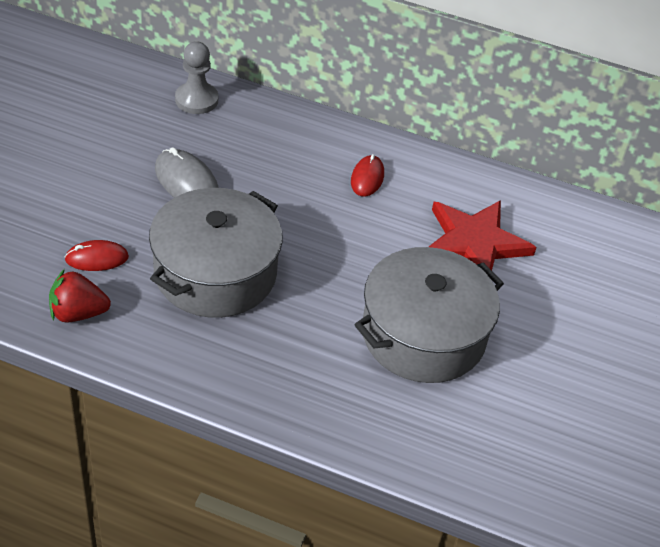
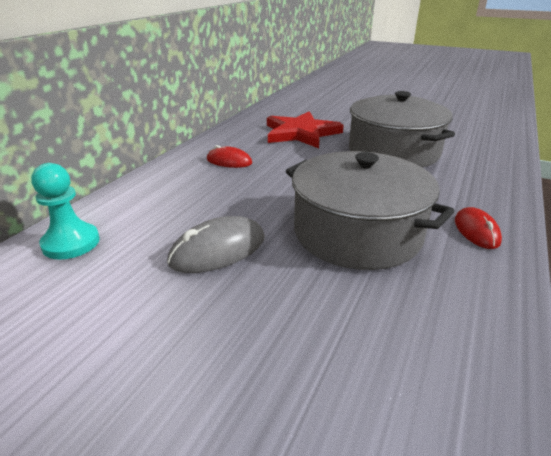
camera: 80 degrees left, 15 degrees down
red strawberry [49,269,111,323] -> none
red mouse [64,240,129,271] -> red mouse moved to [455,207,502,249]
grey pawn [175,41,218,114] -> turquoise pawn [31,163,100,260]

